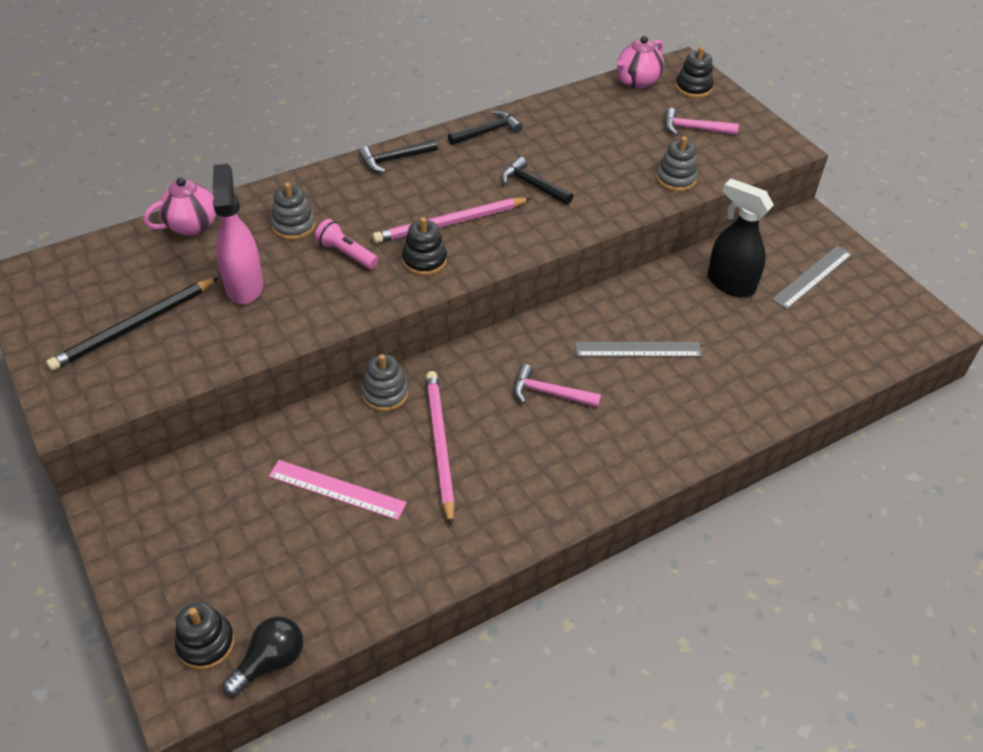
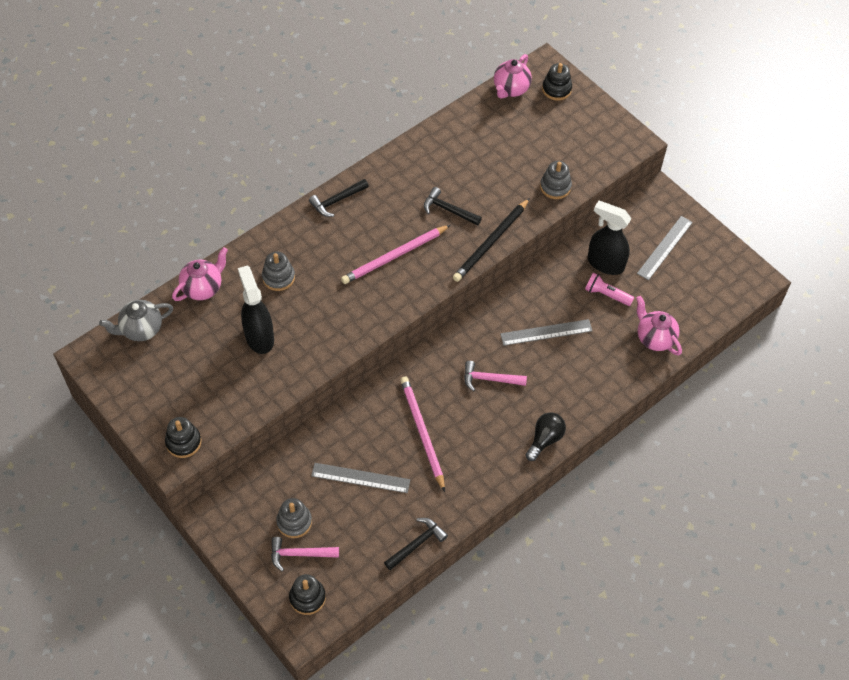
camera: 10 degrees left, 10 degrees up
black pencil [46,277,219,371] -> black pencil moved to [453,198,530,282]
pink spray bottle [213,164,263,304] -> black spray bottle [238,265,274,354]
black light bulb [223,616,303,696] -> black light bulb moved to [526,412,566,461]
pink ruler [268,460,407,520] -> grey ruler [311,463,410,493]
pink flashlight [315,219,378,269] -> pink flashlight moved to [585,272,634,306]
grey stacking toy [361,354,408,412] -> grey stacking toy moved to [276,498,312,538]
black stacking toy [402,217,447,276] -> black stacking toy moved to [165,417,202,458]
black hammer [448,110,522,145] -> black hammer moved to [384,518,448,570]
pink hammer [665,108,739,136] -> pink hammer moved to [271,537,339,571]
none -> grey teapot [99,300,173,341]
none -> pink teapot [636,296,682,355]

